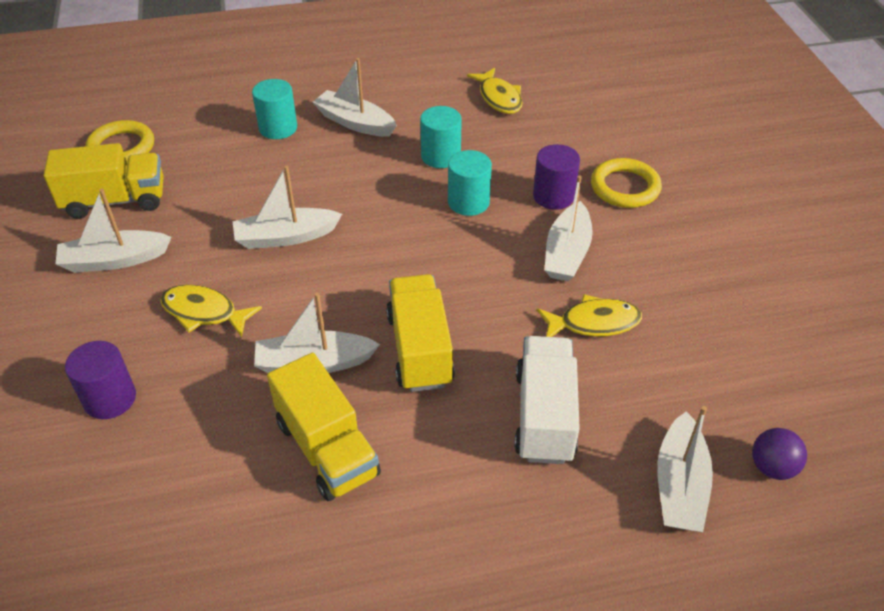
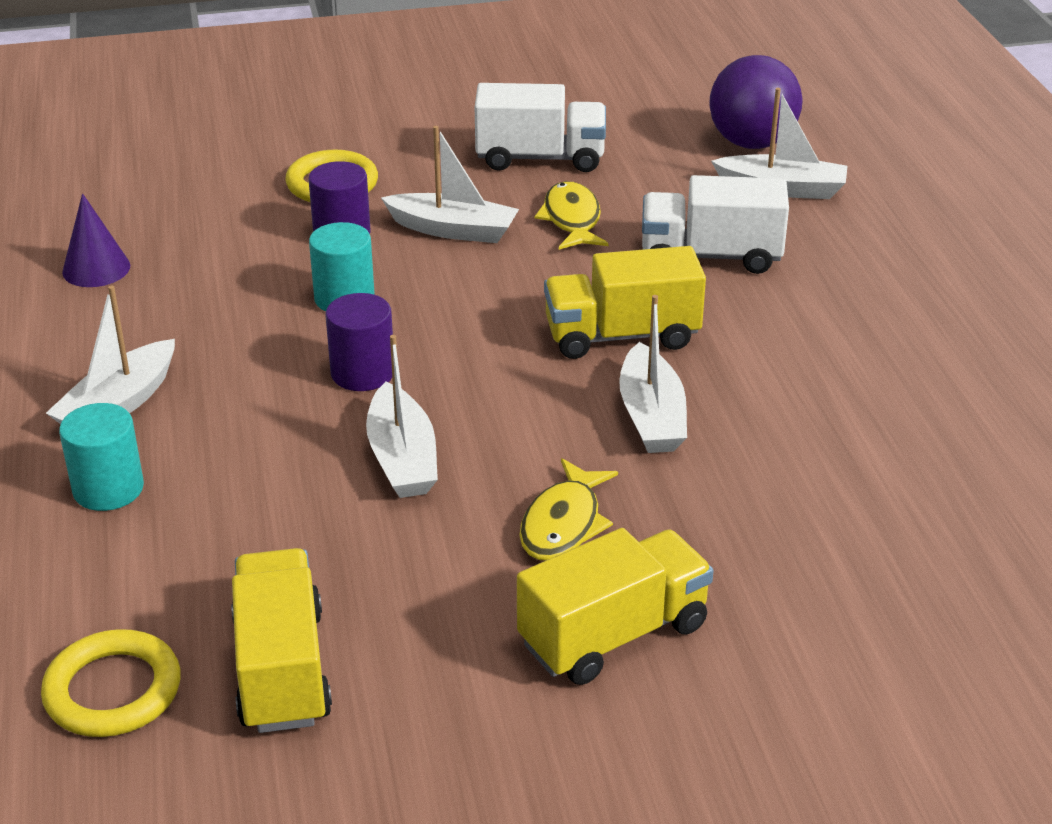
camera: 90 degrees left, 10 degrees down
white boat [56,189,172,273] -> none
purple cylinder [65,341,136,419] -> purple cylinder moved to [326,293,393,391]
yellow truck [267,353,381,501] -> yellow truck moved to [517,528,714,685]
turquoise cylinder [420,106,462,168] -> none
yellow fish [467,68,523,114] -> purple cone [62,193,130,287]
purple ball [752,428,807,480] -> purple ball [709,55,803,149], size x1.89
none -> white truck [475,83,606,172]

